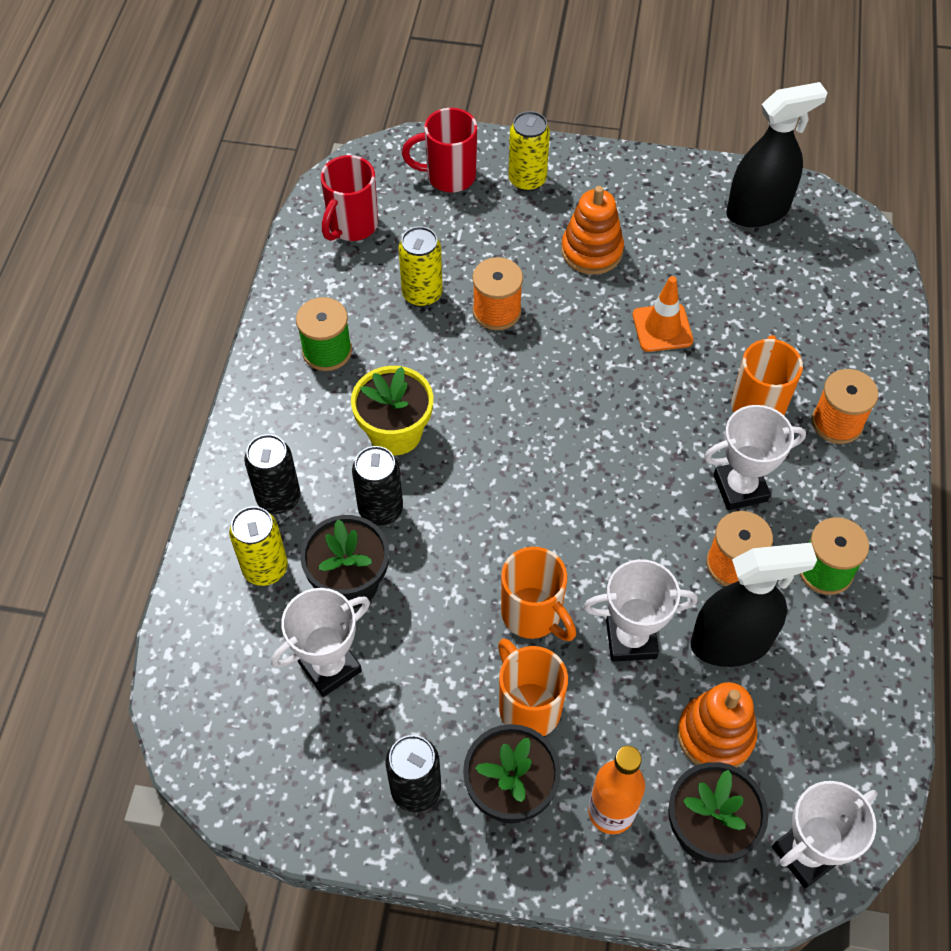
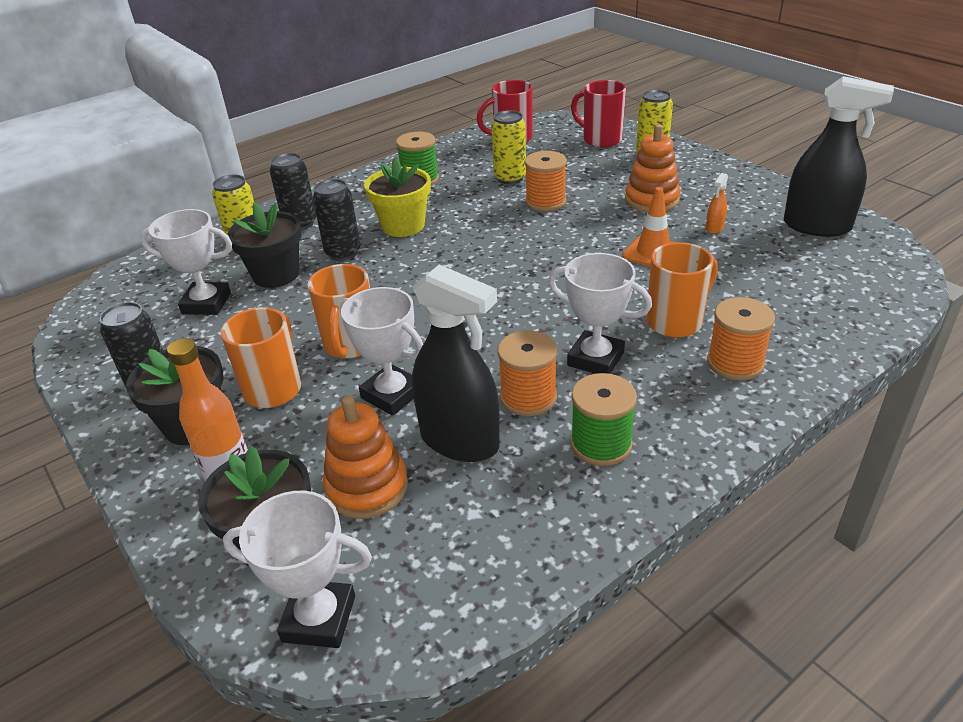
camera: 45 degrees right, 20 degrees down
none -> orange spray bottle [706,173,728,234]

